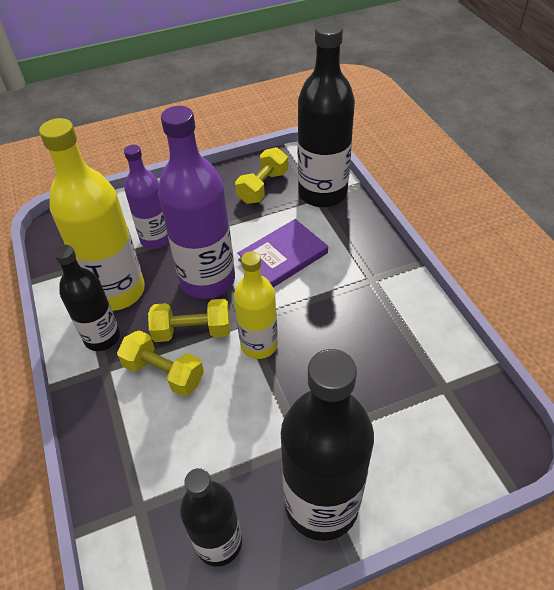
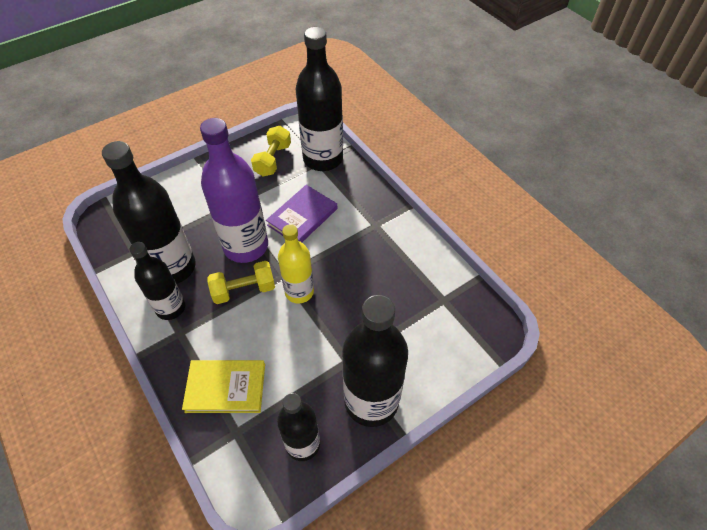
camera: 15 degrees left, 5 degrees up
yellow bottle [39,118,145,311] -> black bottle [102,141,196,284]
yellow dumbbell [117,330,204,396] -> none
purple bottle [124,145,169,249] -> none
none -> yellow book [182,360,265,413]

